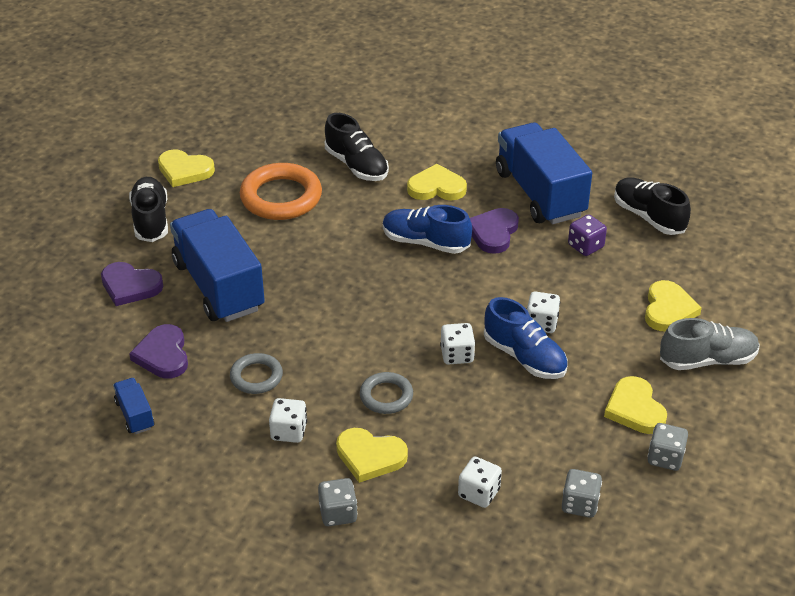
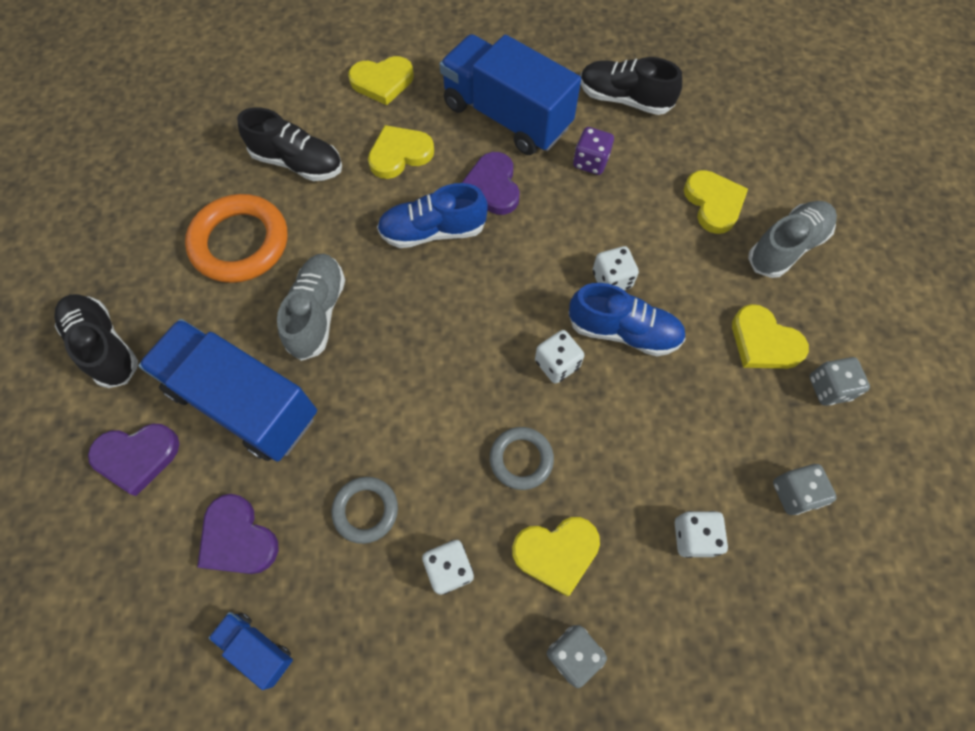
camera: 30 degrees left, 25 degrees up
yellow heart [158,149,215,187] -> yellow heart moved to [348,56,414,105]
none -> grey shoe [277,253,345,361]

